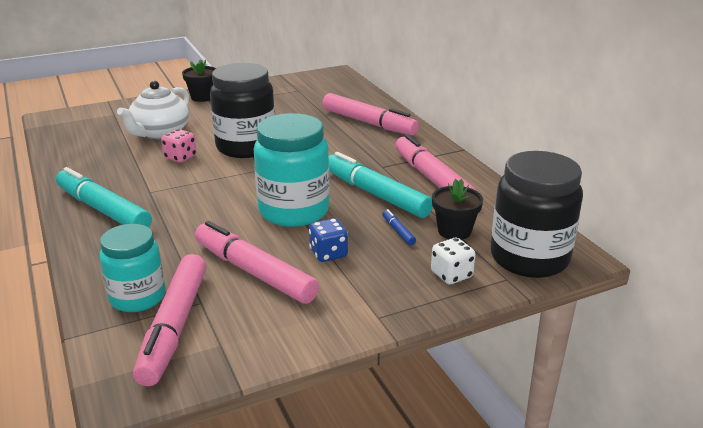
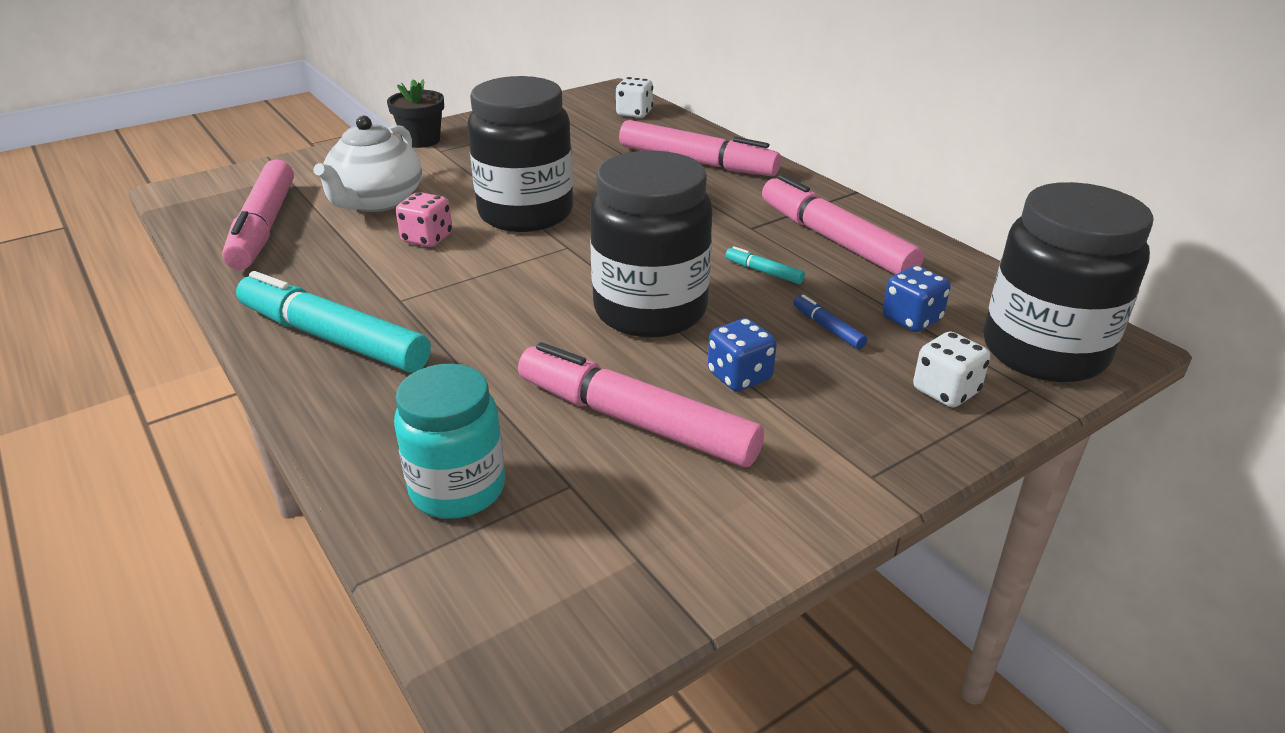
camera: 10 degrees left, 5 degrees up
pink marker [133,254,206,386] -> pink marker moved to [222,159,294,270]
turquoise jar [254,113,330,227] -> black jar [590,151,712,338]
turquoise marker [329,152,433,218] -> turquoise marker [725,246,805,284], size x0.41
black flower pot [432,179,483,240] -> blue dice [883,266,951,332]
none -> white dice [615,77,653,118]

